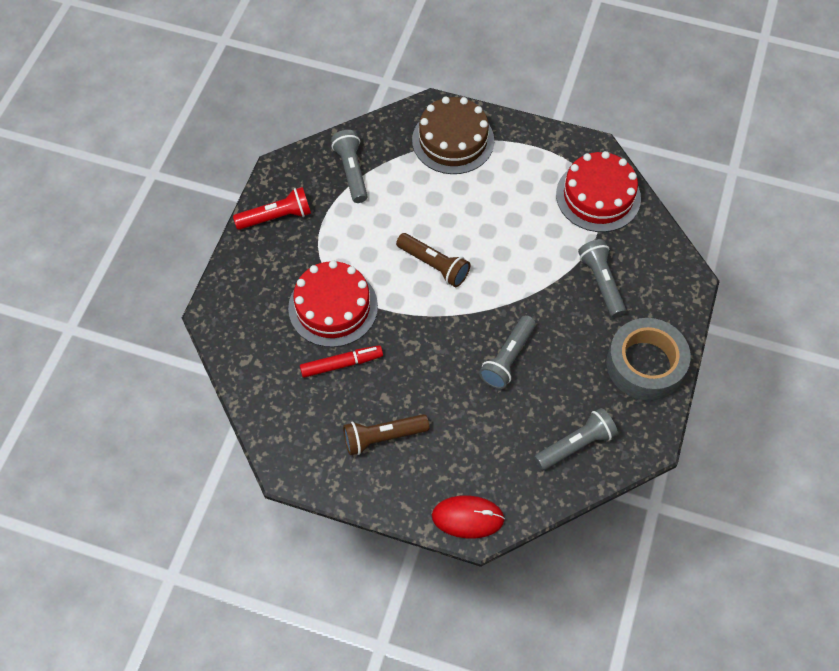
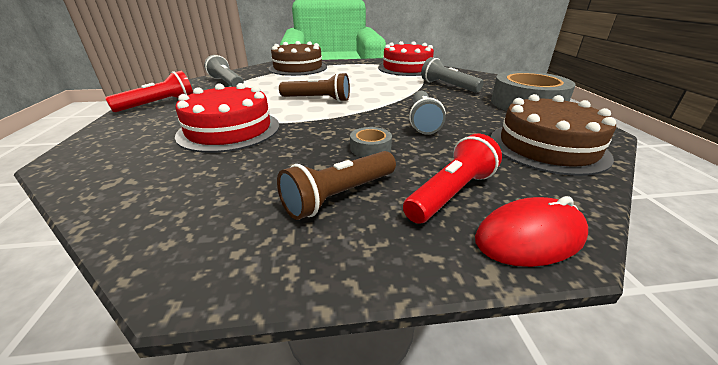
camera: 25 degrees left, 30 degrees down
red marker [300,345,383,378] -> none
grey flashlight [534,408,618,470] -> brown cake [490,94,616,176]
none -> grey tape [350,127,392,157]
none -> red flashlight [403,134,502,224]

